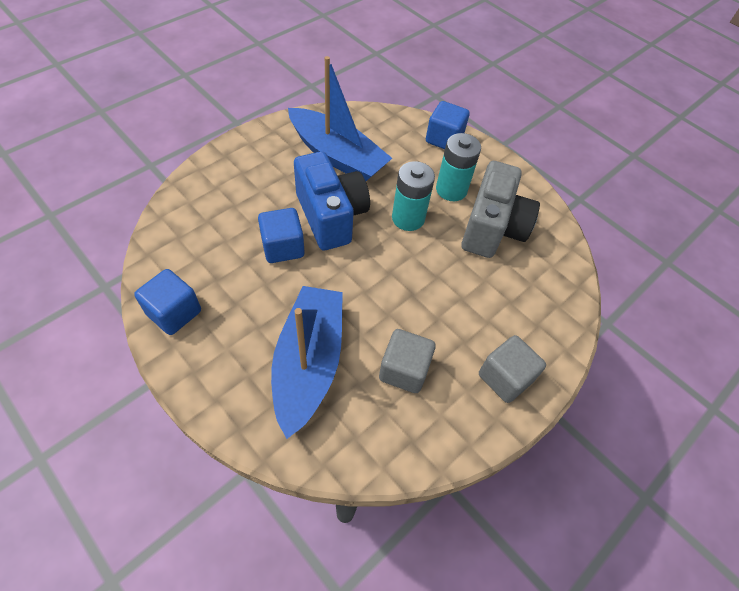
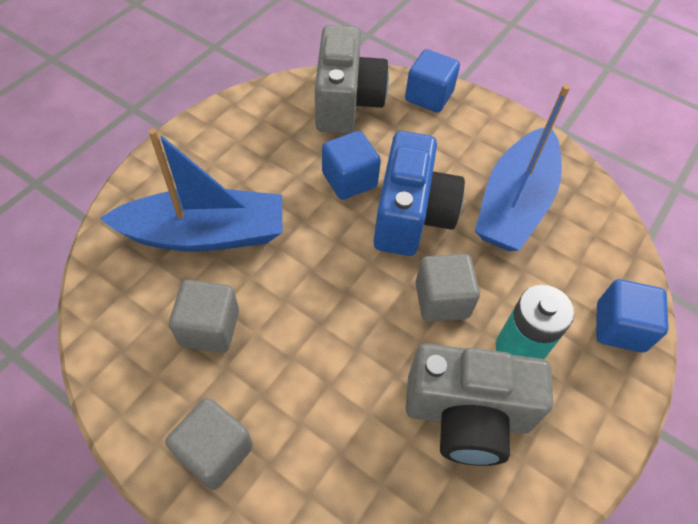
camera: 80 degrees right, 0 degrees up
blue cube [134,269,201,335] -> blue cube moved to [405,49,460,113]
blue camera [294,151,370,250] -> blue camera turned 45 degrees counterclockwise [373,131,465,256]
turquoise battery [392,161,435,231] -> grey cube [415,254,480,322]
none -> grey camera [315,25,389,134]

